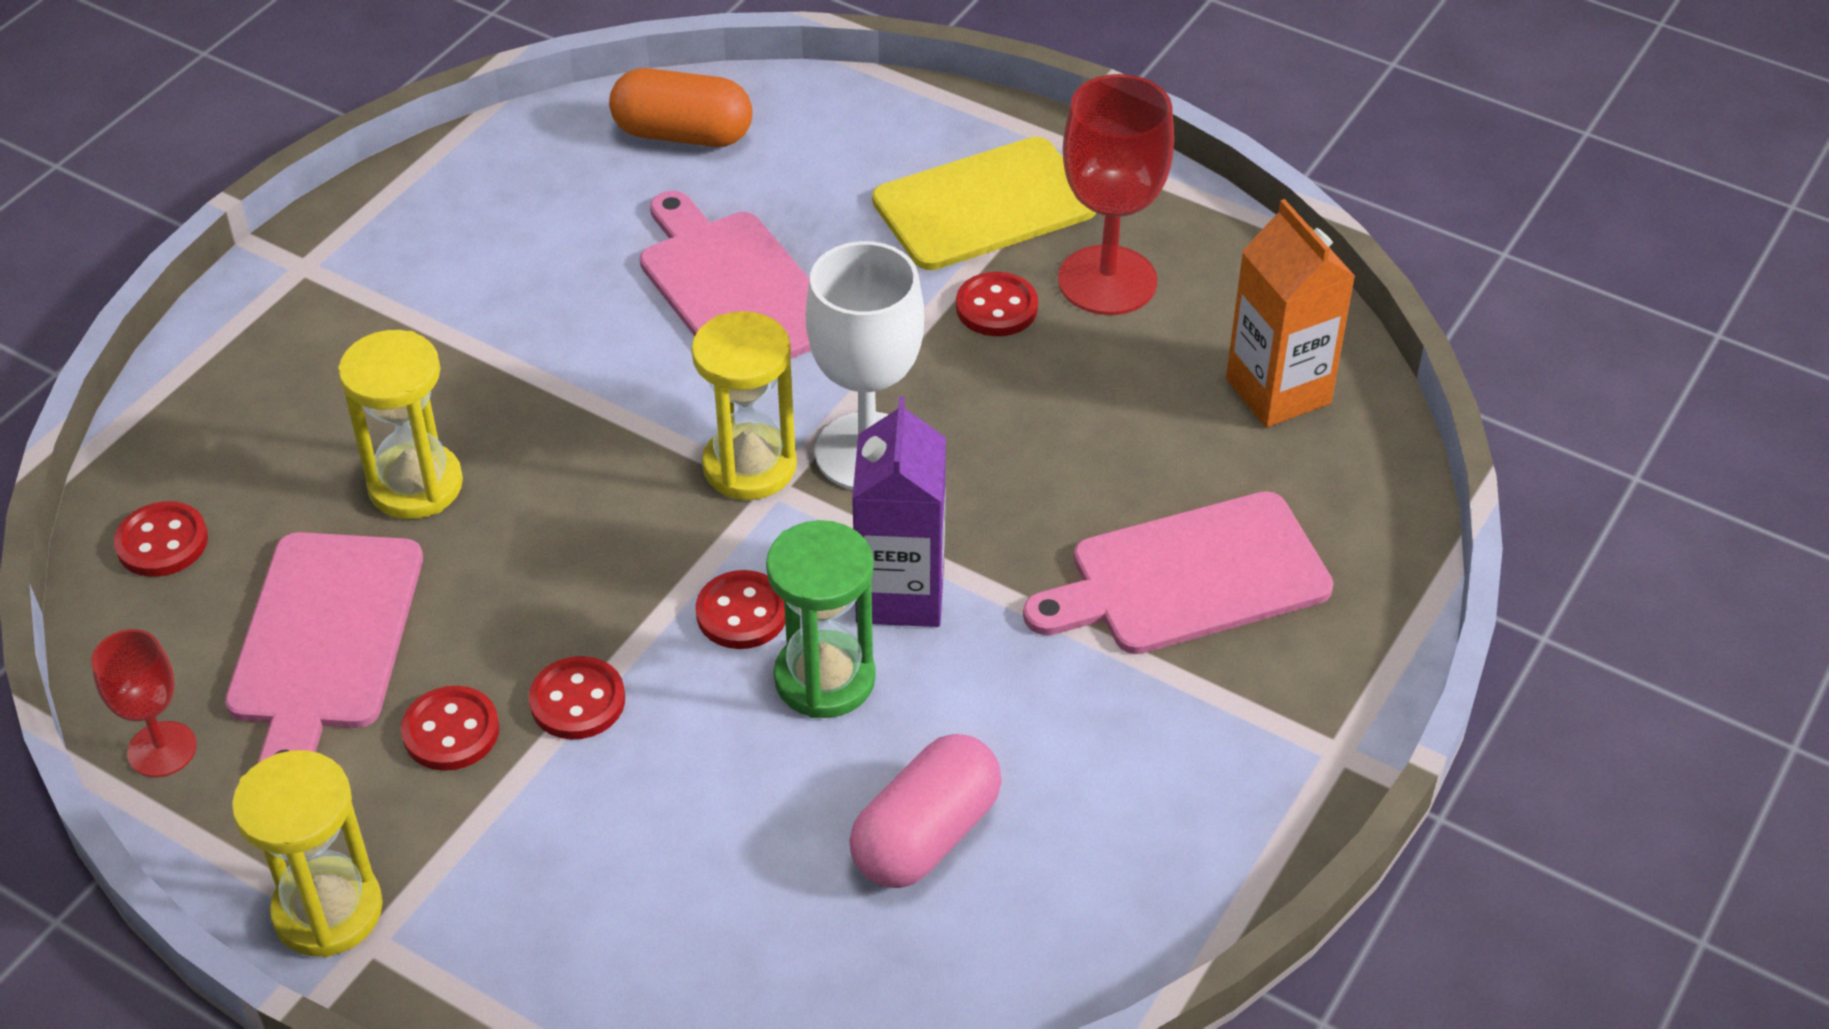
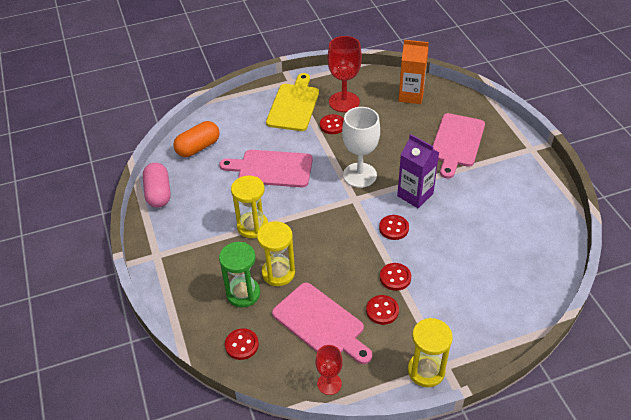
camera: 50 degrees left, 0 degrees up
yellow hourglass [691,311,797,500] -> yellow hourglass moved to [231,176,268,238]
green hourglass [766,520,876,718] -> green hourglass moved to [219,242,260,307]
pink capsule [849,734,1002,888] -> pink capsule moved to [143,163,171,208]

